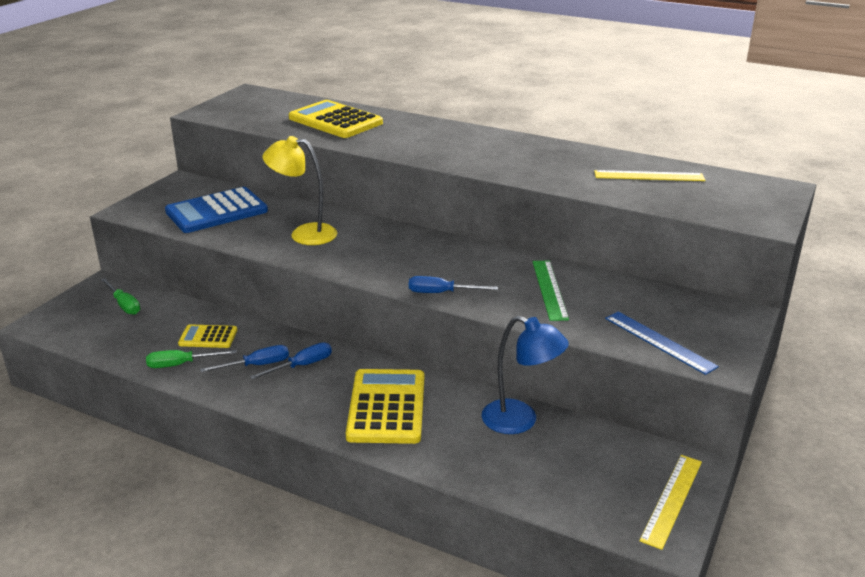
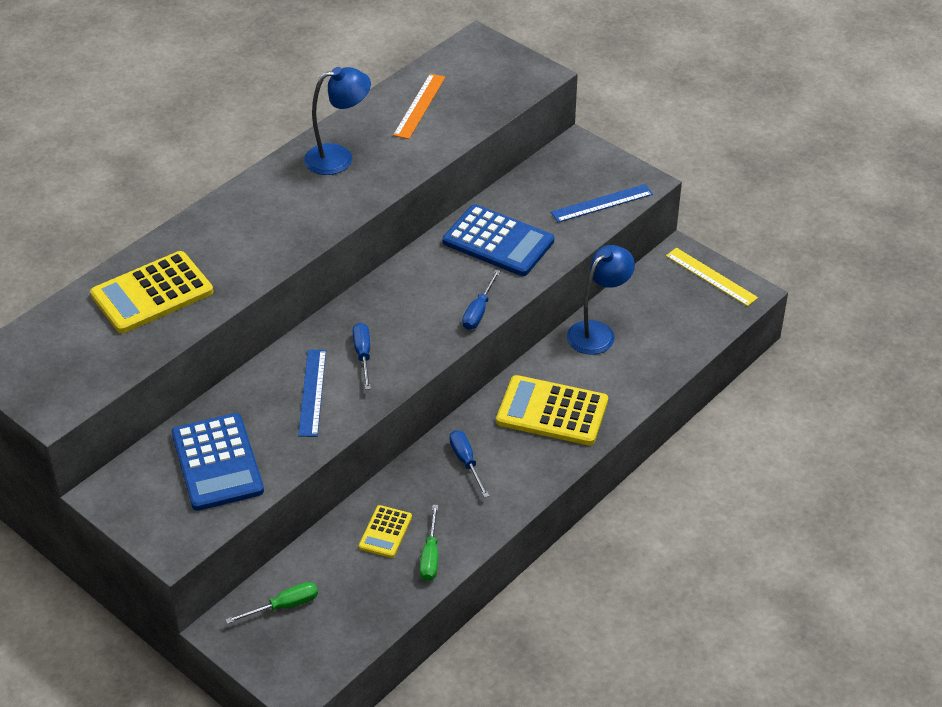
camera: 75 degrees left, 15 degrees up
blue screwdriver [200,345,289,372] -> blue screwdriver moved to [353,323,371,390]
yellow lamp [262,136,337,245] -> blue ruler [298,350,326,437]
green ruler [532,261,569,321] -> blue calculator [443,204,554,276]
yellow ruler [594,170,705,181] -> orange ruler [393,74,445,139]
none -> blue lamp [304,67,371,175]

